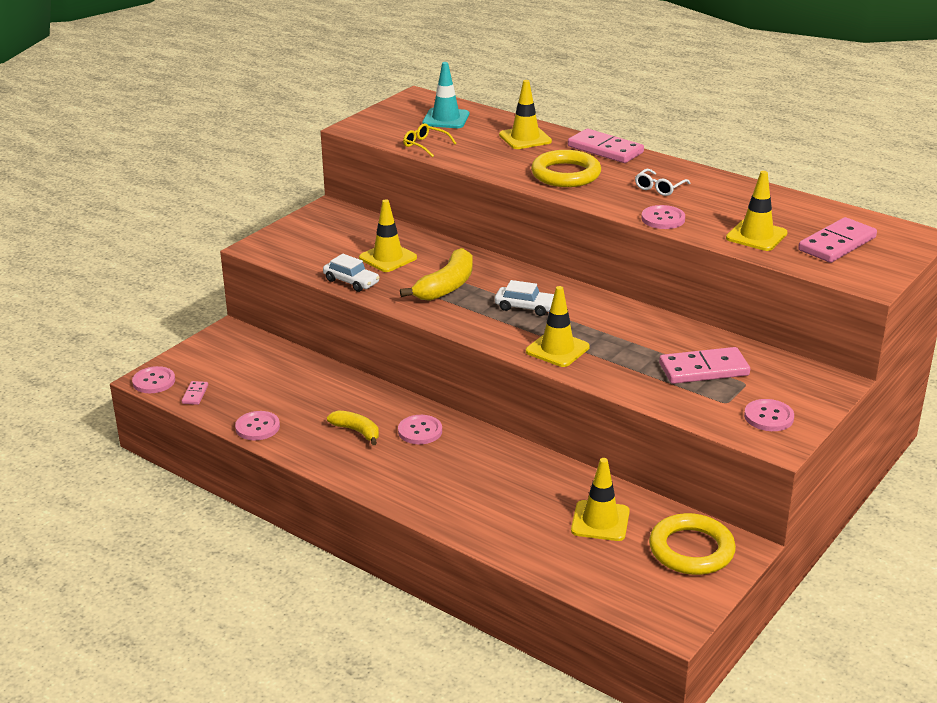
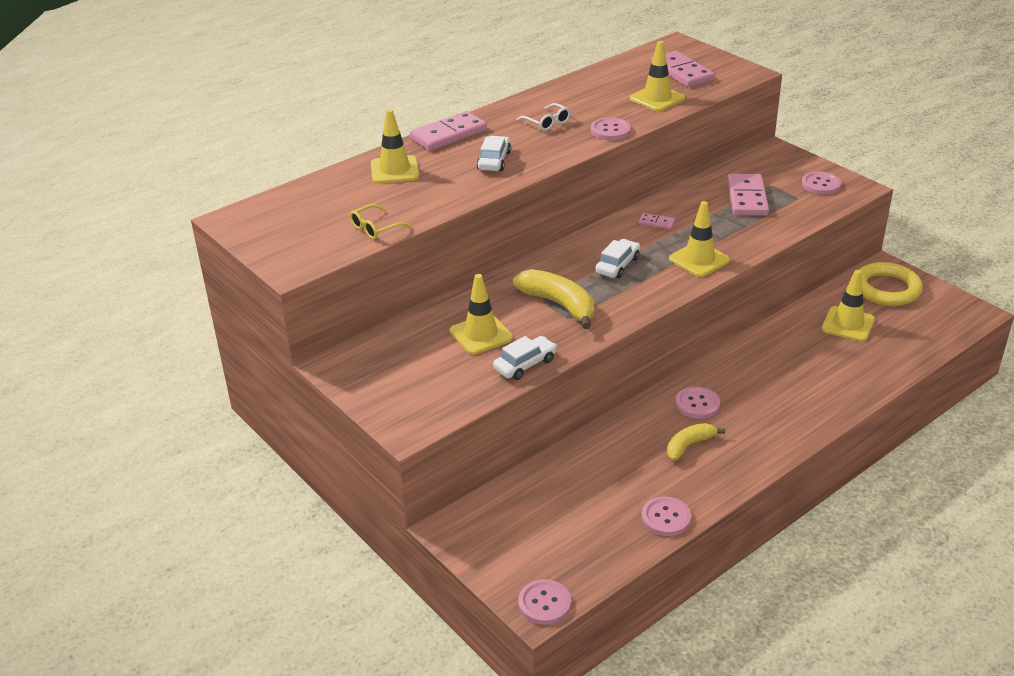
camera: 75 degrees left, 5 degrees up
pink domino [182,381,208,405] -> pink domino moved to [639,213,675,229]
turquoise traffic cone [422,62,469,128] -> none
yellow ring [531,150,601,187] -> white car [477,136,511,171]

